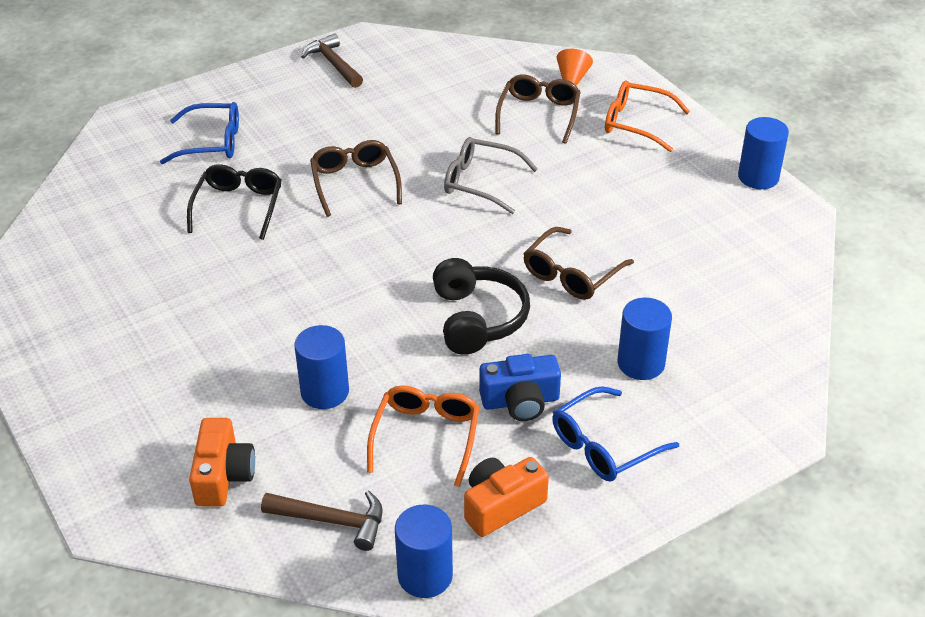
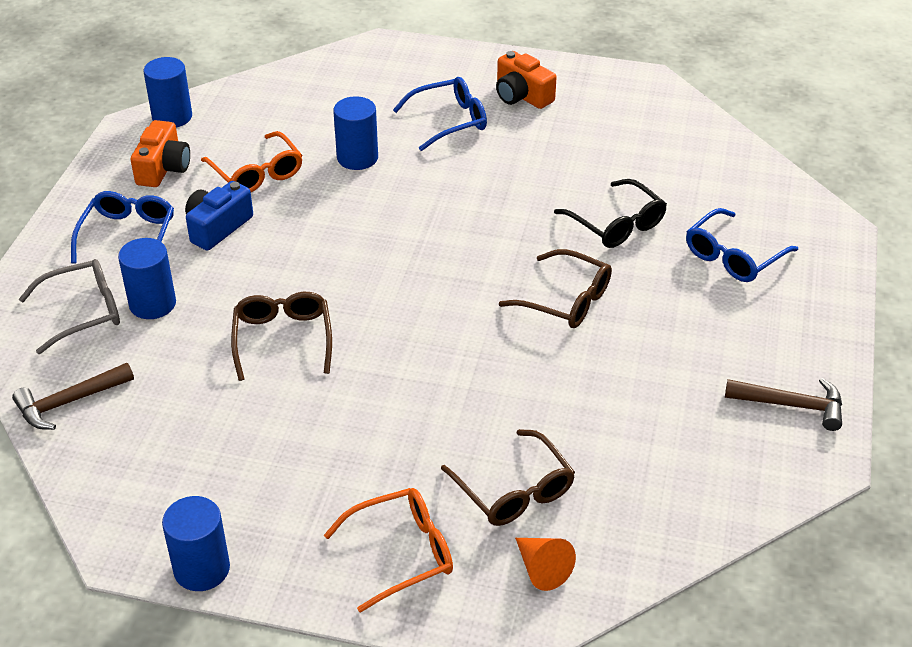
camera: 135 degrees right, 0 degrees up
orange camera [189,418,255,506] -> orange camera moved to [496,51,557,109]
brown hammer [261,490,383,551] -> brown hammer moved to [12,363,134,430]
black headphones [433,258,530,355] -> none
grey glasses [444,137,538,214] -> grey glasses moved to [19,259,120,354]
none -> blue glasses [393,77,487,151]

